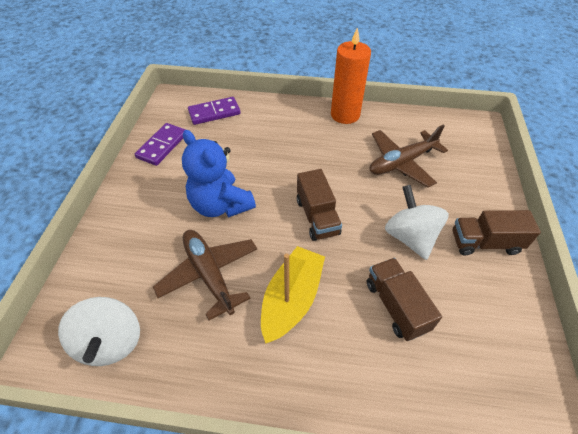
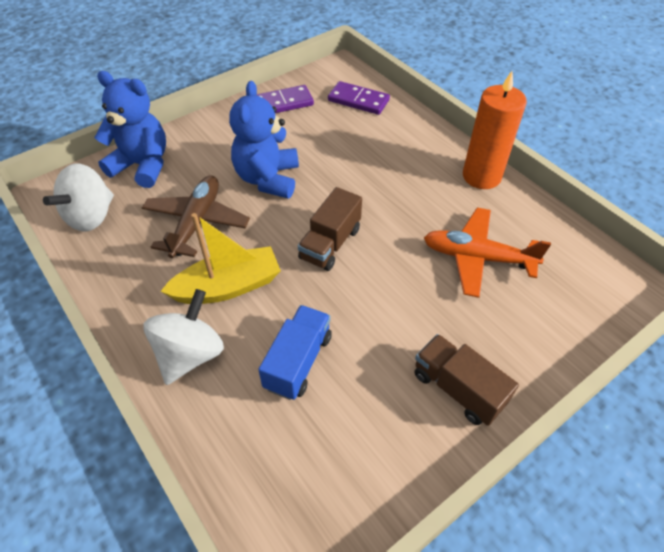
camera: 45 degrees right, 0 degrees up
brown truck [366,258,442,341] -> blue truck [258,305,332,400]
brown plane [370,125,448,187] -> orange plane [424,208,551,298]
white spinning top [385,185,449,260] -> white spinning top moved to [143,289,224,385]
none -> blue teddy bear [94,71,166,188]

